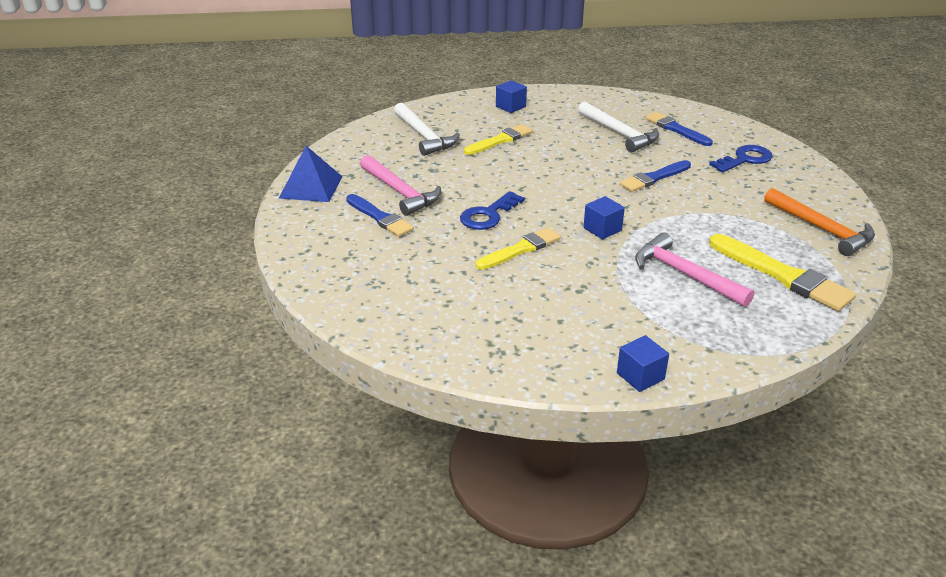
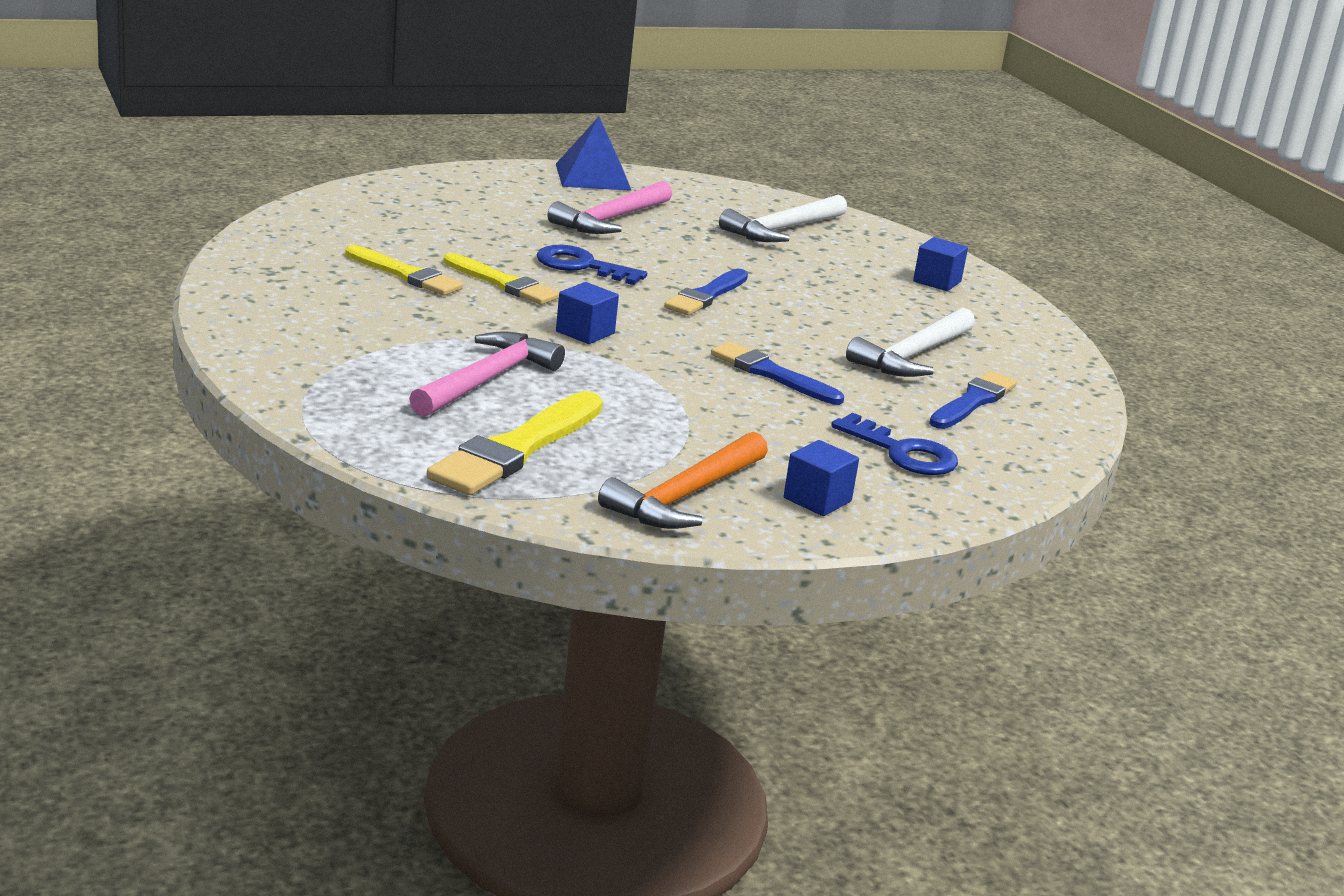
camera: 70 degrees right, 10 degrees down
blue brush [346,194,414,237] -> blue brush moved to [664,269,748,315]
yellow brush [464,124,533,155] -> yellow brush moved to [345,245,463,295]
blue cube [617,335,669,392] -> blue cube moved to [783,440,859,516]

